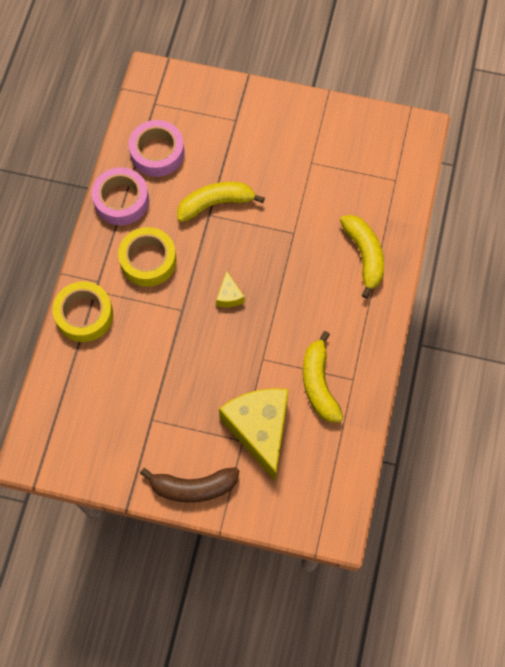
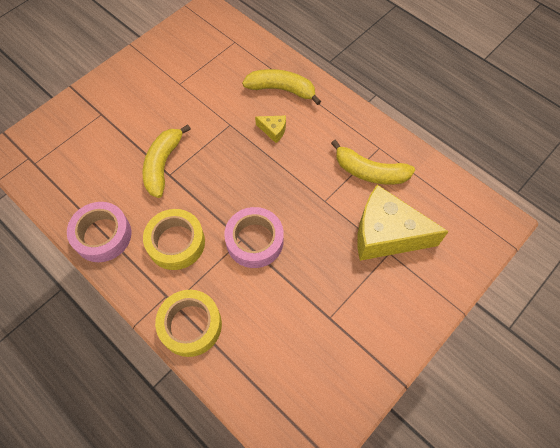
camera: 60 degrees left, 5 degrees down
pink tape [129,120,185,177] -> pink tape moved to [224,207,284,268]
brown banana [140,467,239,503] -> none
yellow cheese [216,271,245,307] -> yellow cheese moved to [255,116,286,143]

